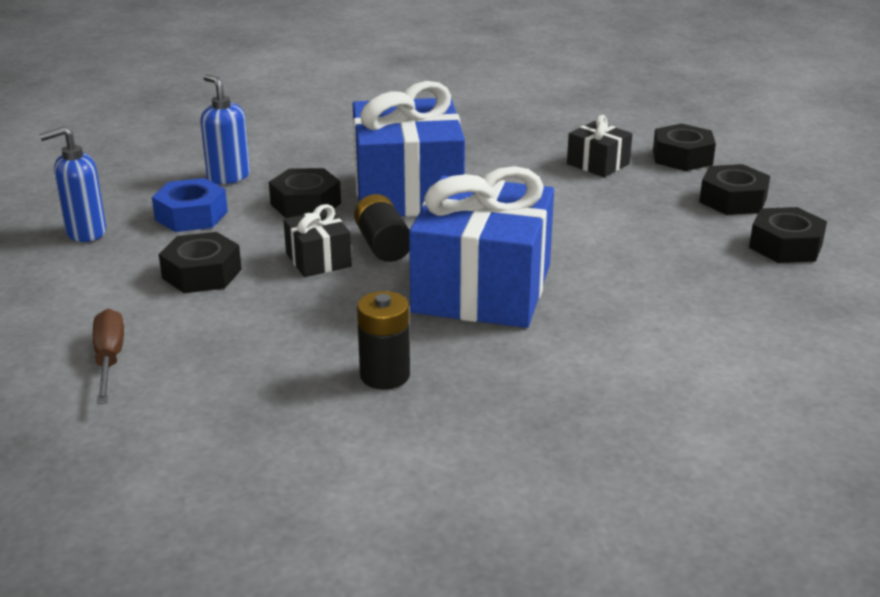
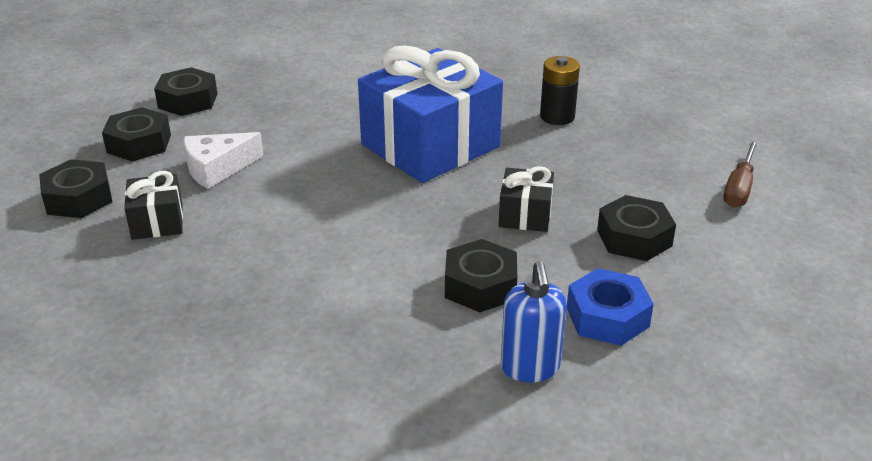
camera: 145 degrees left, 5 degrees up
blue soap dispenser [39,126,106,242] -> none
blue gift [353,81,465,217] -> none
black battery [354,194,409,262] -> none
none -> white cheese [184,132,264,189]

